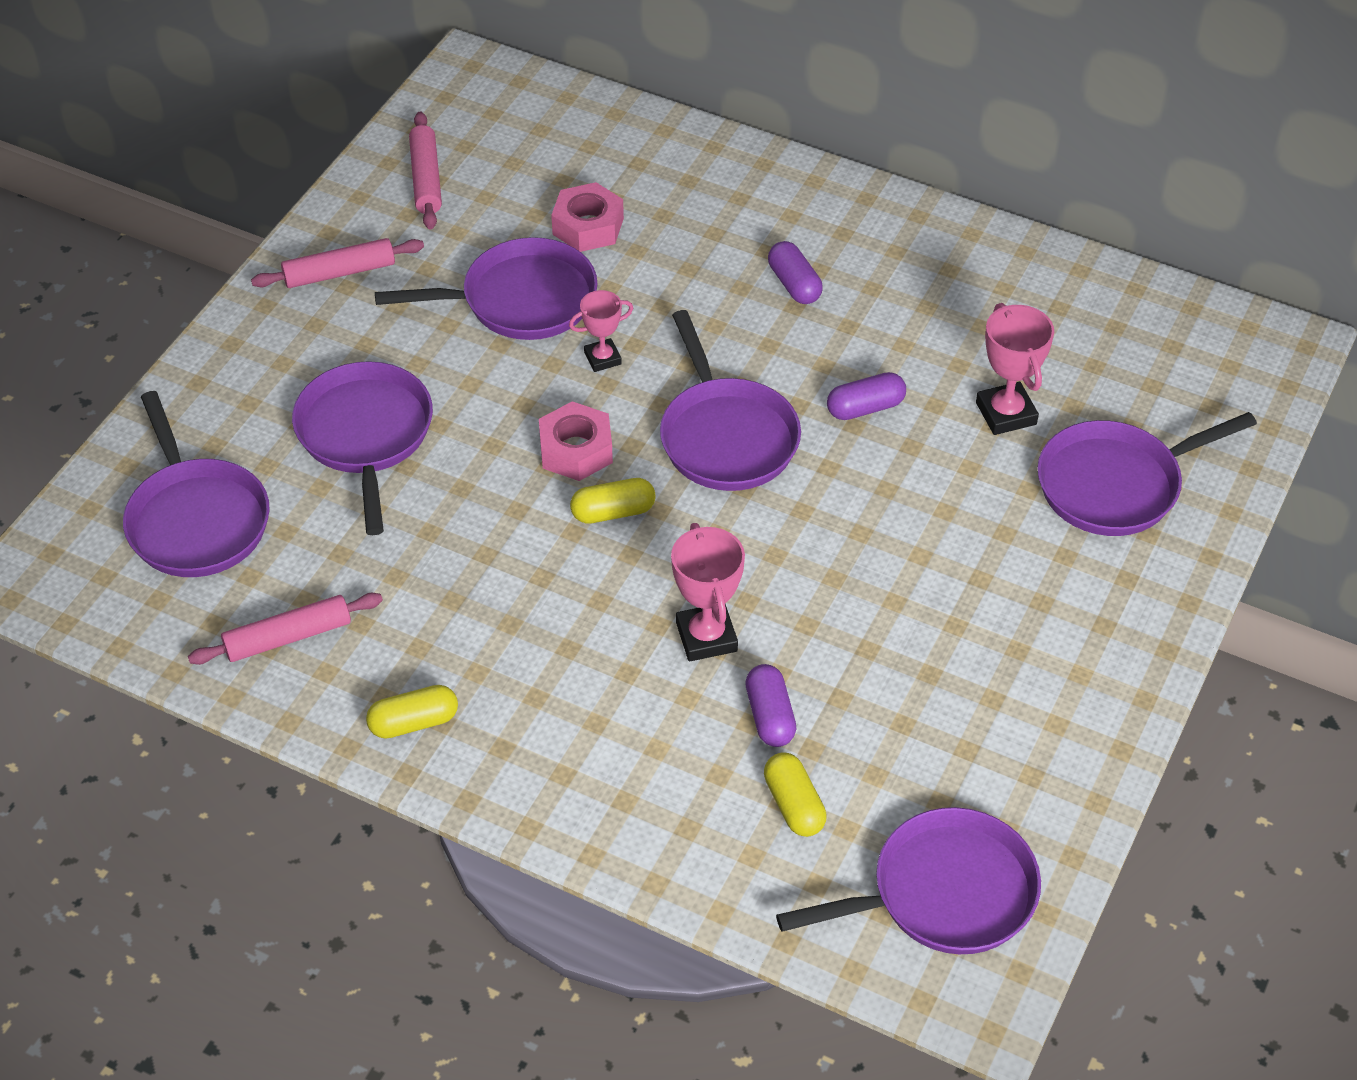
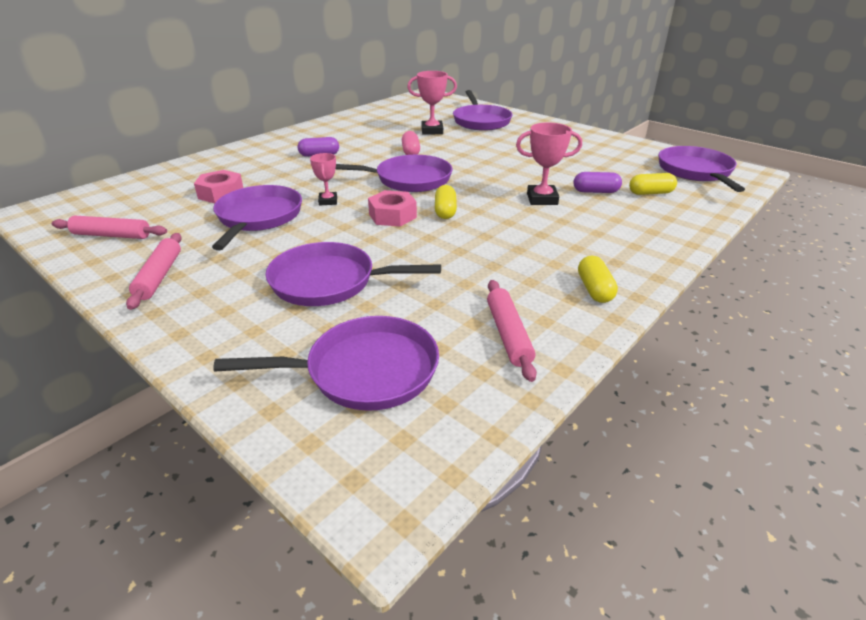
camera: 75 degrees left, 15 degrees down
purple capsule [827,372,906,420] -> pink capsule [402,131,420,155]

